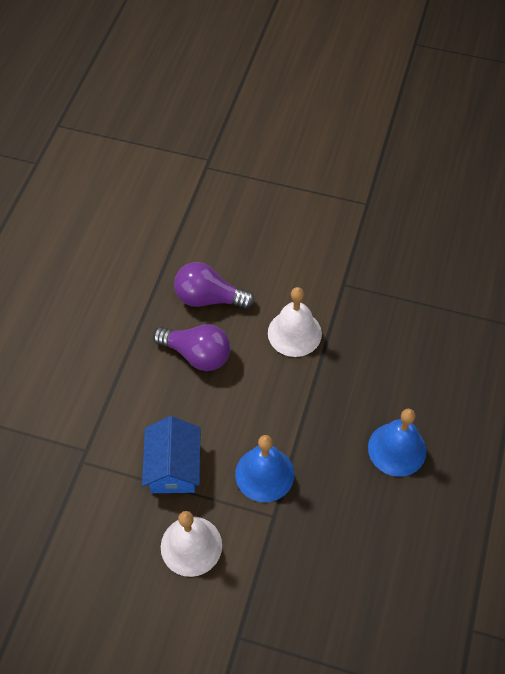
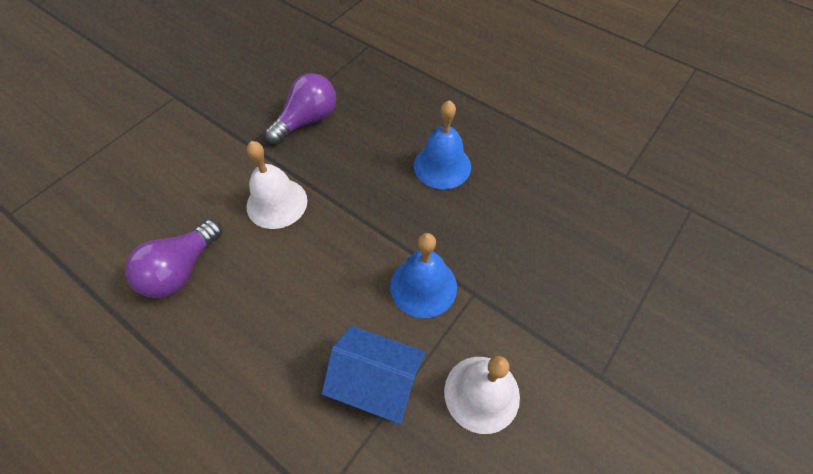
camera: 70 degrees left, 0 degrees up
purple light bulb [153,324,231,371] -> purple light bulb moved to [265,73,336,144]

